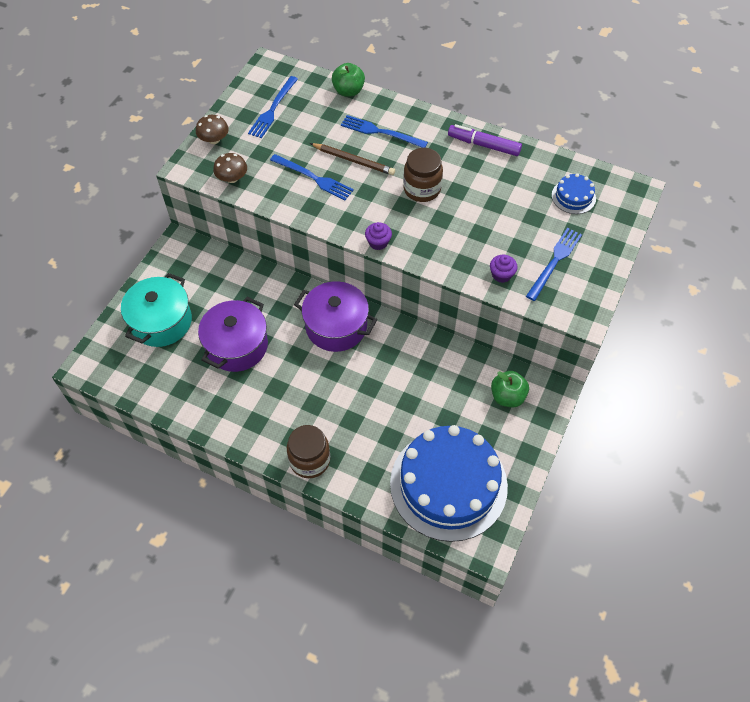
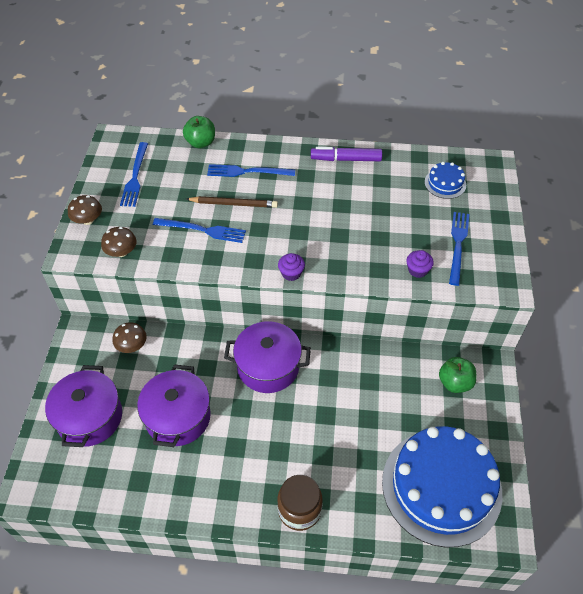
camera: 20 degrees left, 5 degrees down
turquoise pot [121,273,192,347] -> purple pot [45,365,122,447]
brown jar [403,148,443,202] -> none
none -> brown mushroom [112,322,147,353]

